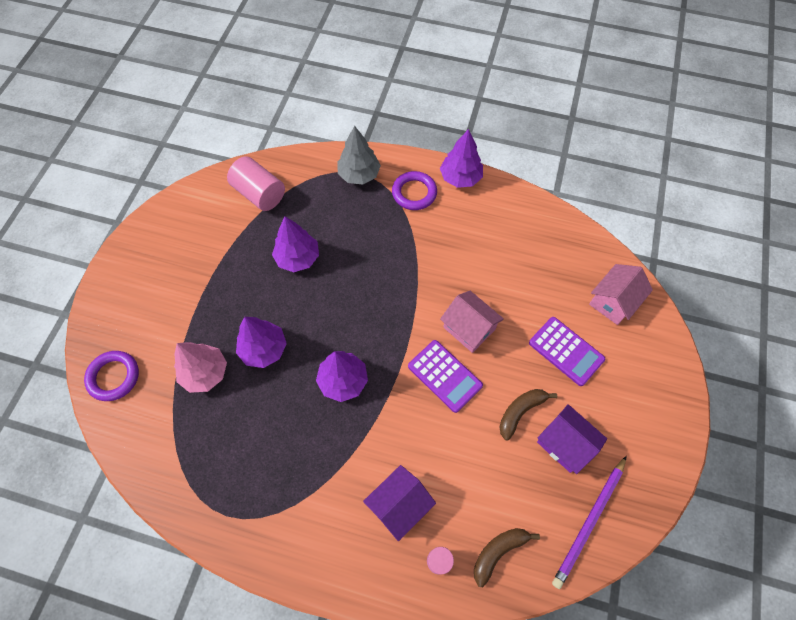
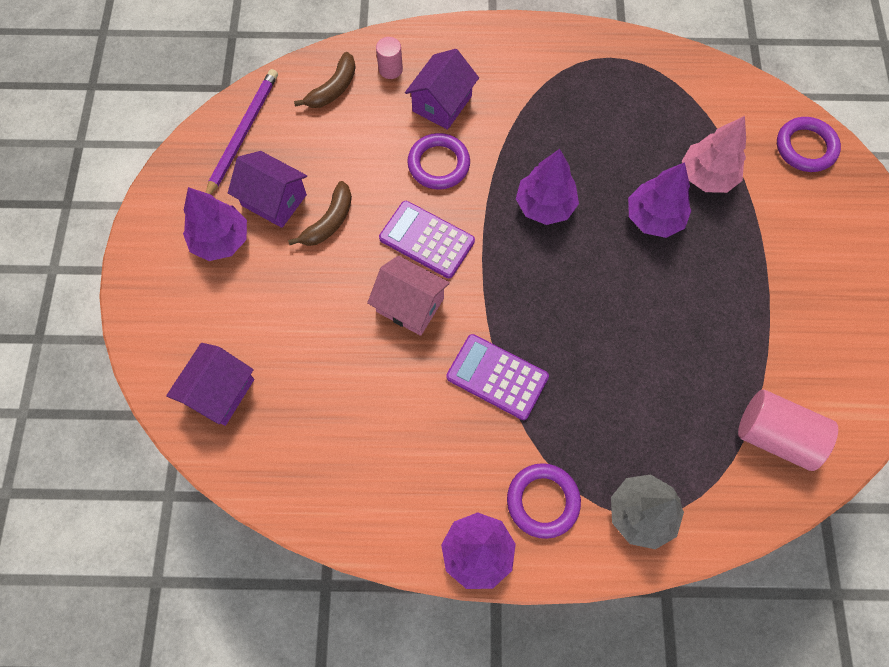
camera: 165 degrees right, 5 degrees up
purple tree [272,216,319,272] -> purple tree moved to [183,187,247,261]
purple calculator [529,317,605,386] -> purple calculator moved to [446,334,549,420]
pink house [589,264,653,325] -> purple house [166,343,254,426]
none -> purple ring [407,133,470,190]

